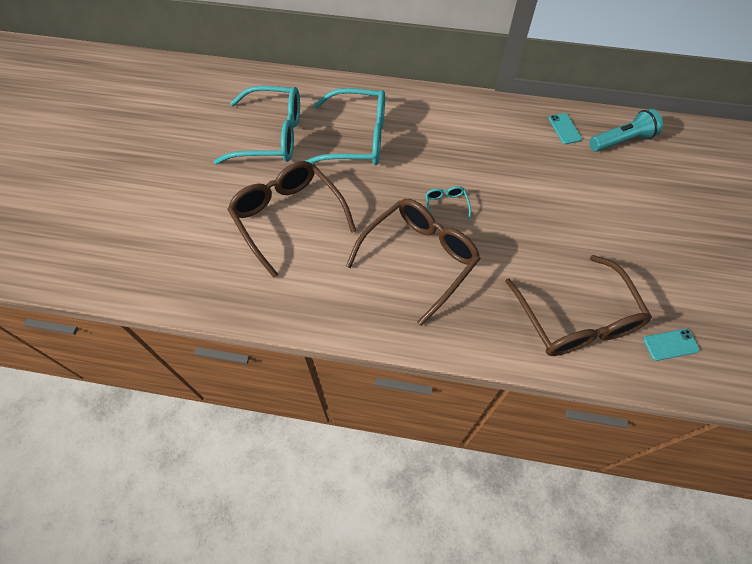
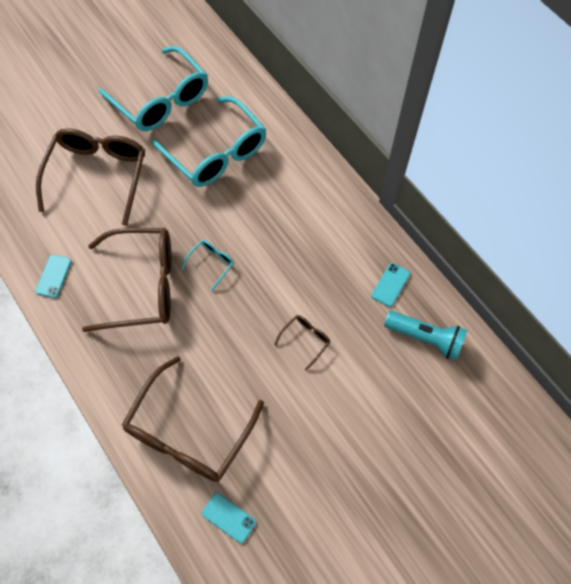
camera: 45 degrees right, 5 degrees up
none -> turquoise phone [35,255,72,298]
none -> brown glasses [274,315,330,371]

